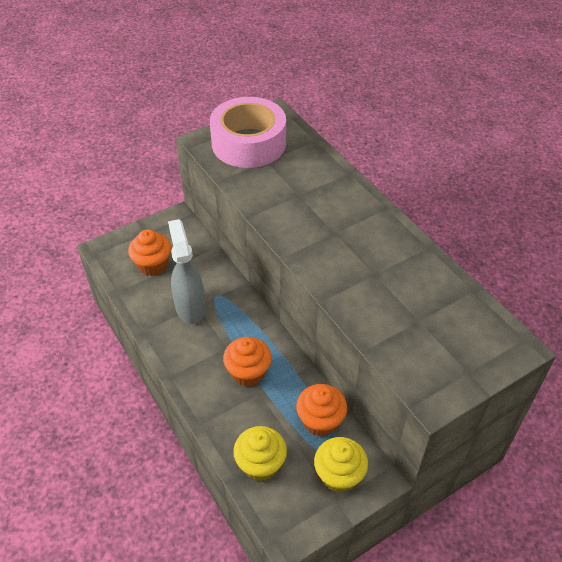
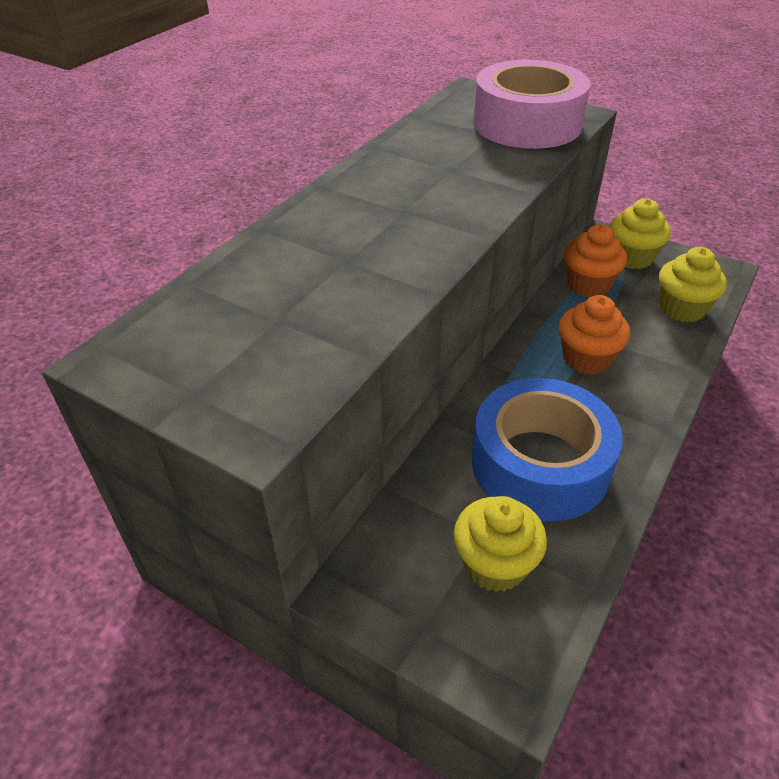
camera: 115 degrees left, 5 degrees down
orange cupcake [128,229,171,276] -> yellow cupcake [454,496,547,592]
grey spray bottle [168,219,205,324] -> blue tape [472,378,623,521]
pink tape [210,97,286,168] -> pink tape moved to [473,60,590,149]

